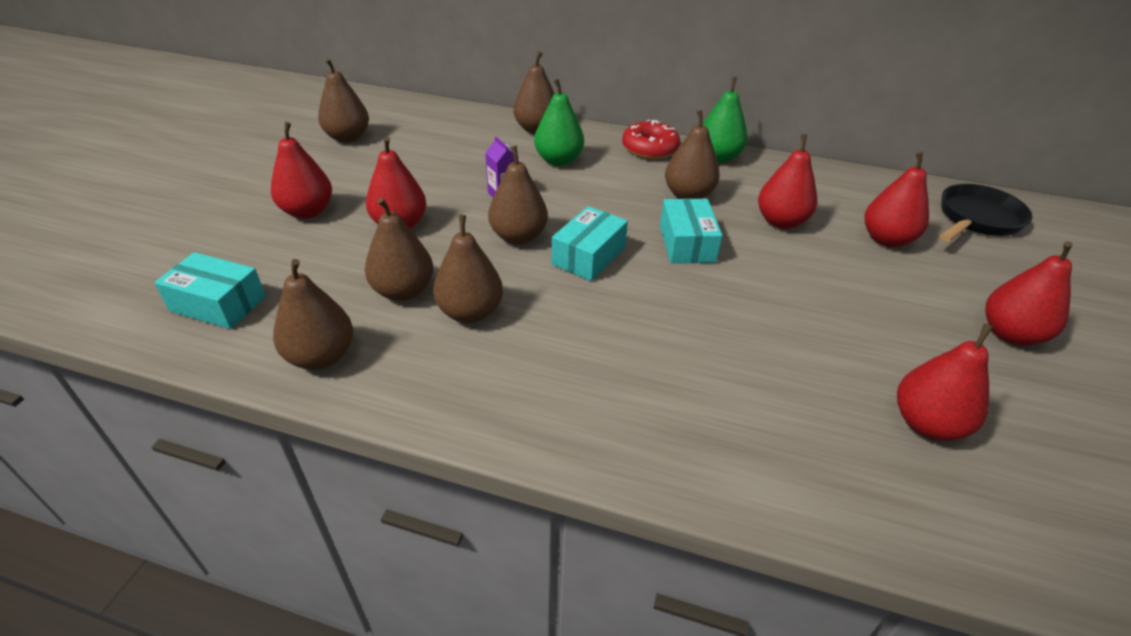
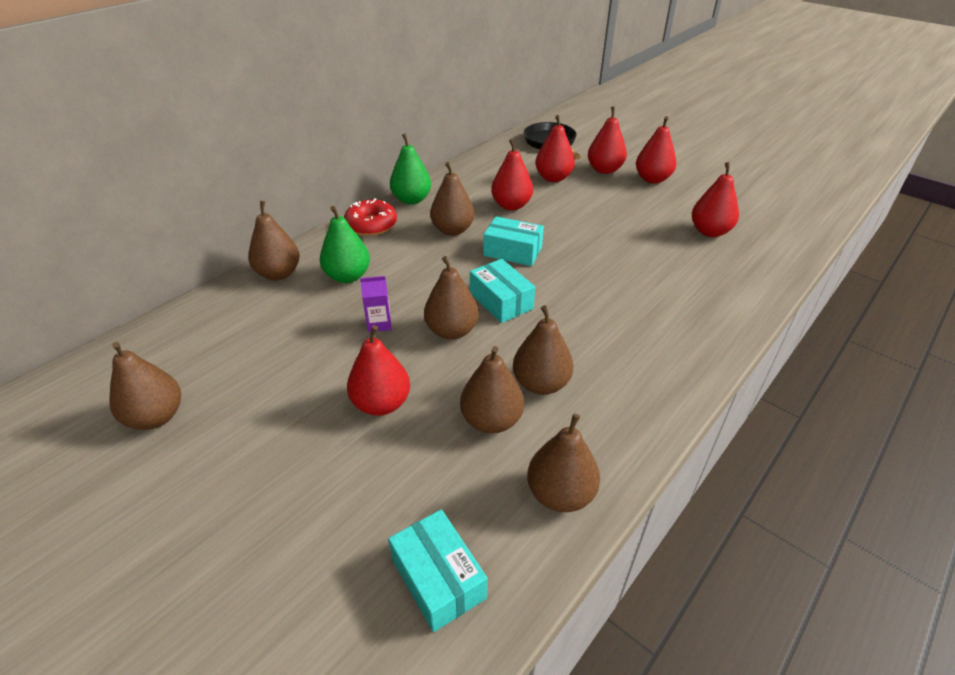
camera: 65 degrees left, 0 degrees up
turquoise box [154,252,266,329] -> turquoise box turned 75 degrees counterclockwise [388,509,487,632]
red pear [271,122,332,219] -> red pear moved to [588,106,627,174]

